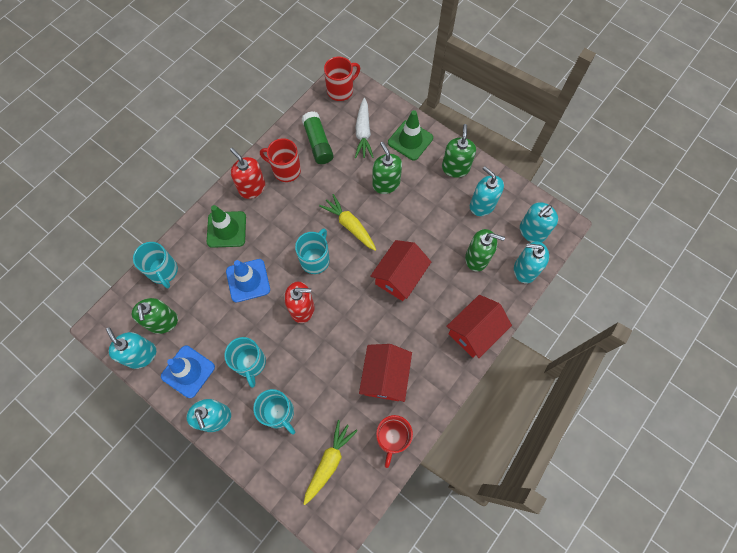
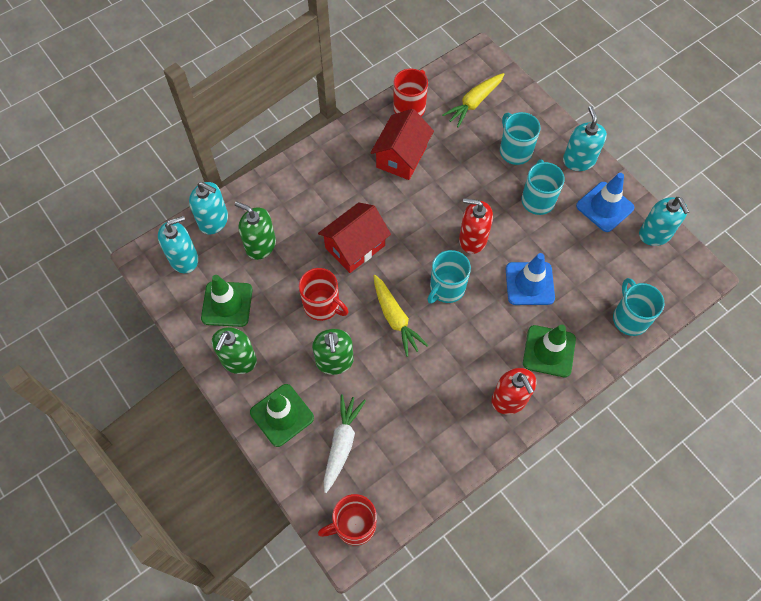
camera: 165 degrees left, 5 degrees down
green soap dispenser [132,298,178,334] -> none
red mug [260,138,301,182] -> red mug moved to [299,268,348,321]
green glue stick [302,111,333,164] -> none
red house [446,295,512,358] -> none
turquoise soap dispenser [470,166,504,216] -> green traffic cone [201,275,253,327]

